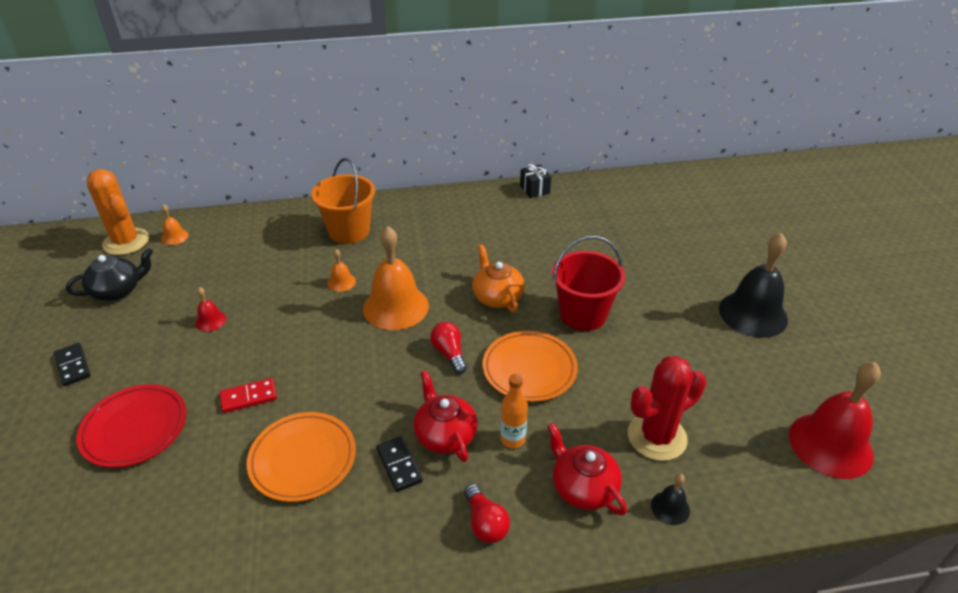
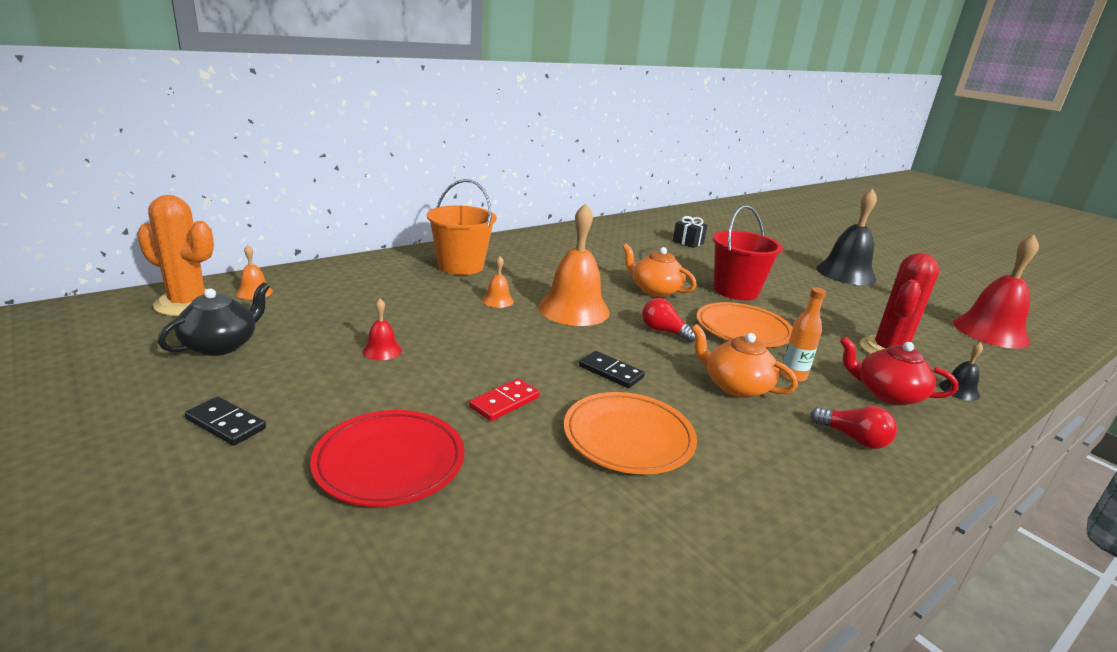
camera: 30 degrees left, 15 degrees down
black domino [376,436,423,492] -> black domino moved to [579,351,645,388]
red teapot [414,371,478,462] -> orange teapot [691,324,798,398]
black gift [520,164,551,198] -> black gift moved to [673,216,707,248]

